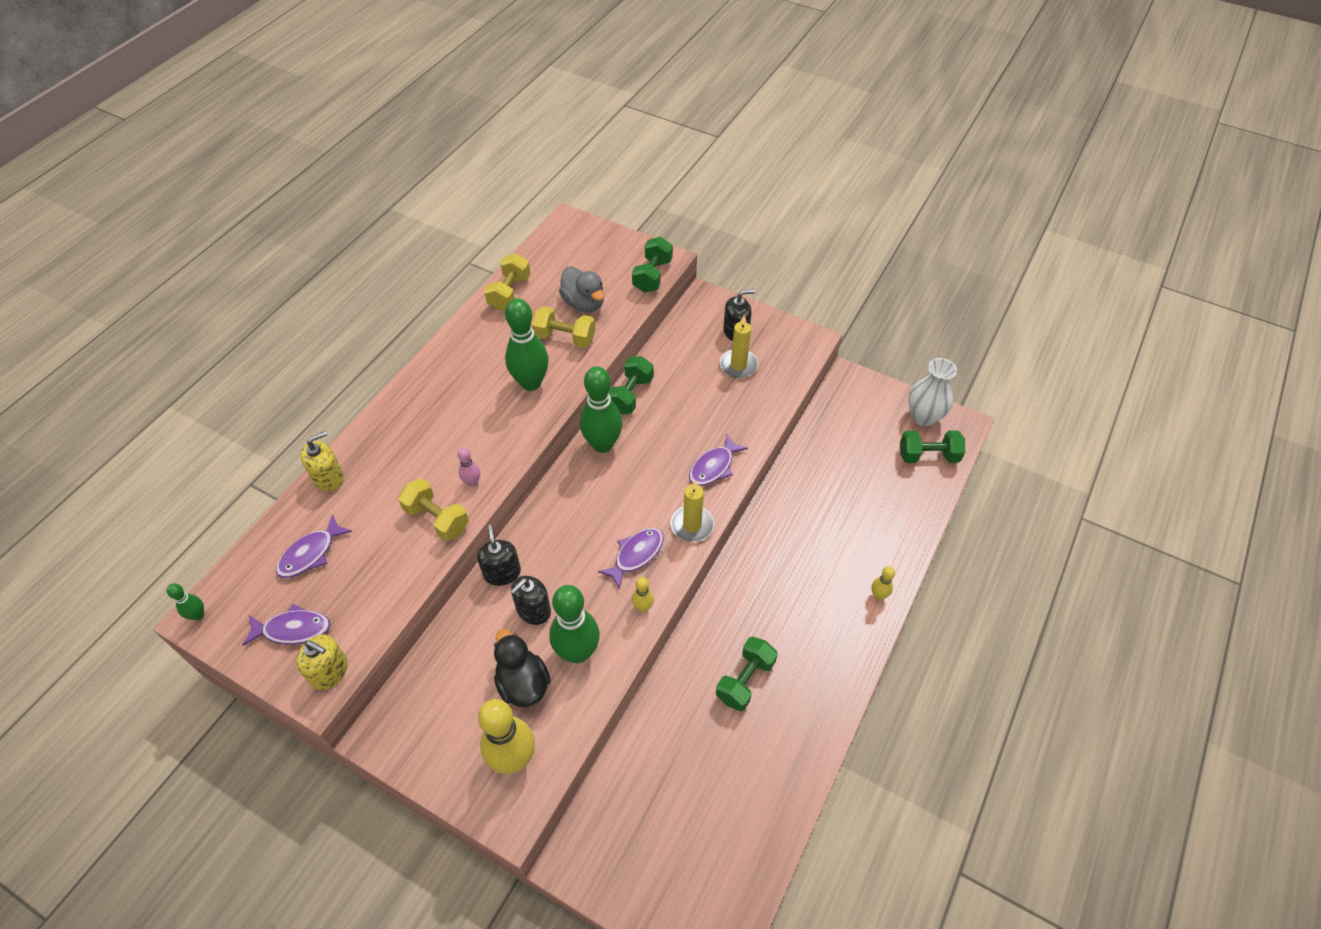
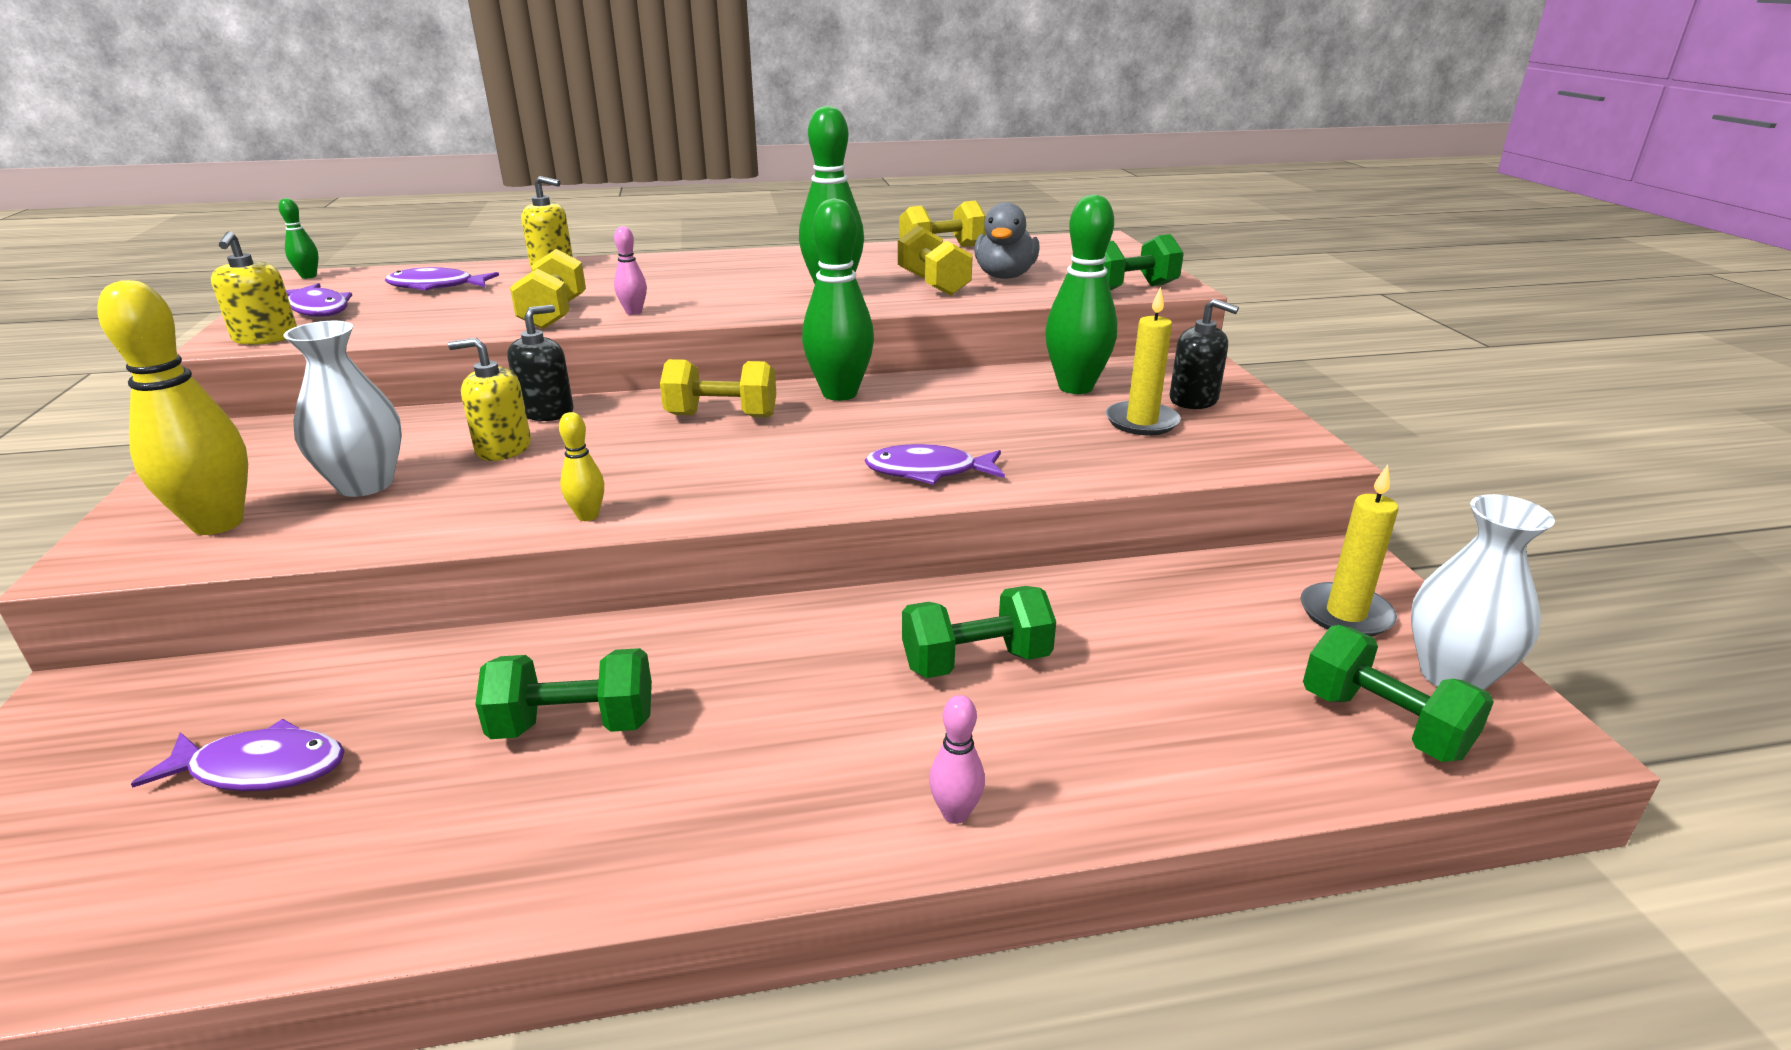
camera: 50 degrees right, 25 degrees down
black duck [494,629,550,707] -> white vase [283,321,402,497]
black soap dispenser [510,576,551,625] -> yellow soap dispenser [448,338,531,461]
green bowling pin [549,585,600,663] -> green bowling pin moved to [1045,194,1117,394]
purple fish [598,528,664,590] -> purple fish moved to [131,719,345,791]
green dumbbell [608,356,654,414] -> green dumbbell moved to [902,586,1056,678]
yellow candle [671,480,714,542] -> yellow candle moved to [1300,465,1398,637]
yellow bowling pin [872,566,895,600] -> pink bowling pin [929,695,985,824]
none -> yellow dumbbell [660,359,776,417]

